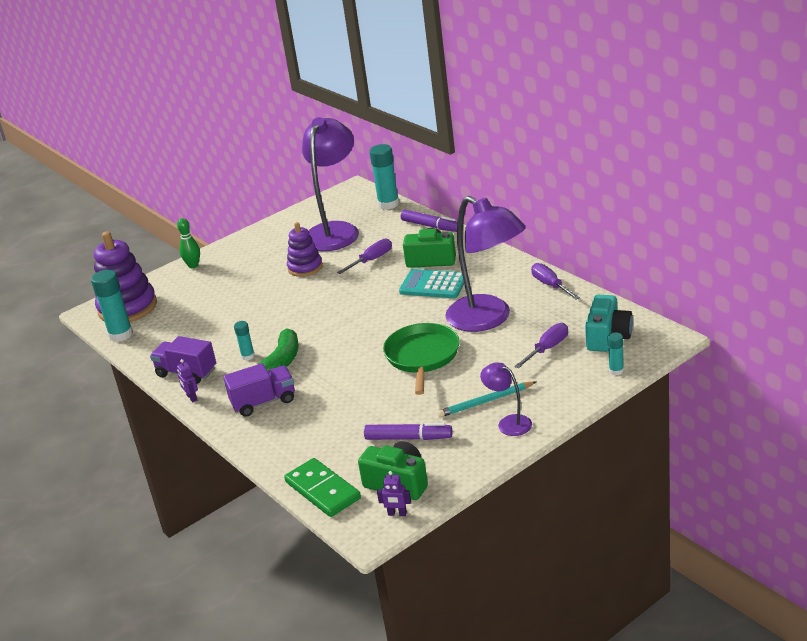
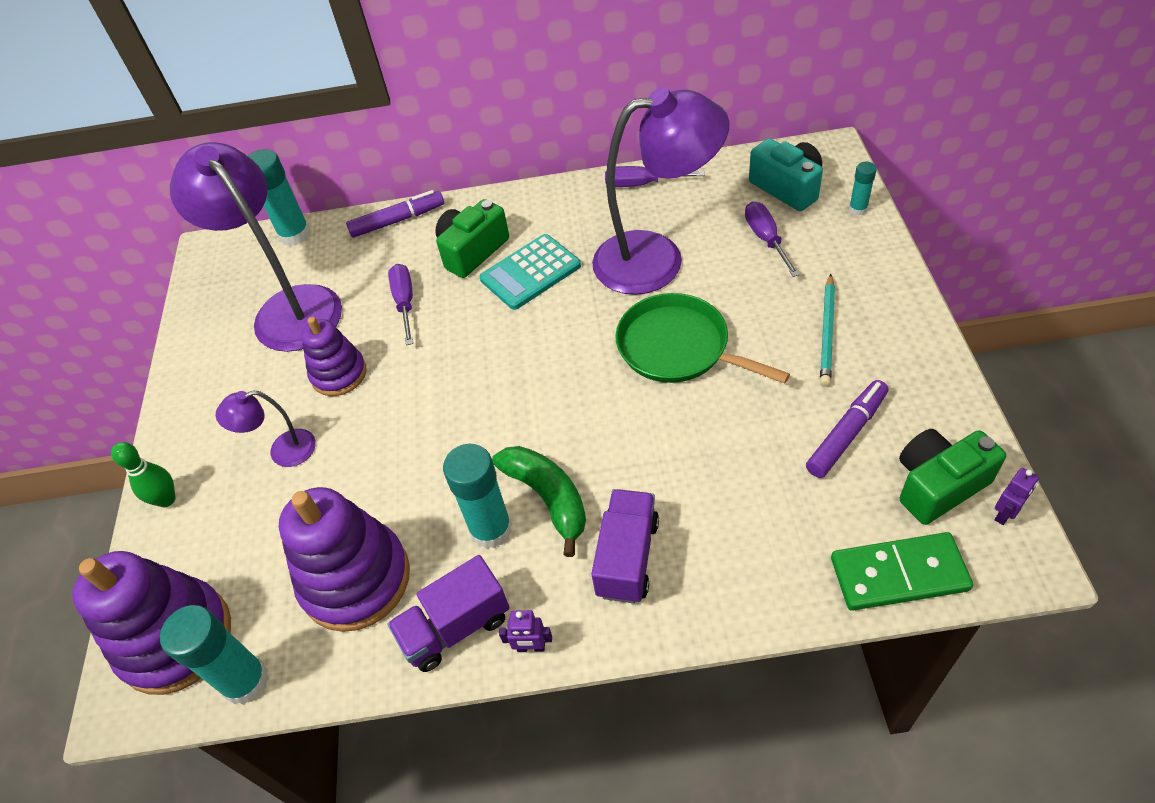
camera: 55 degrees left, 20 degrees up
turquoise glue stick [234,321,255,360] -> turquoise glue stick [443,444,512,549], size x1.90
purple lamp [480,362,532,436] -> purple lamp moved to [216,390,316,467]
none -> purple stacking toy [279,487,410,632]

